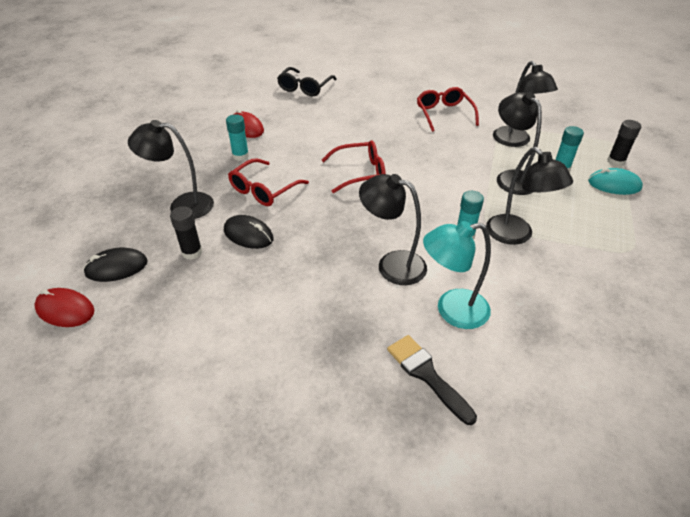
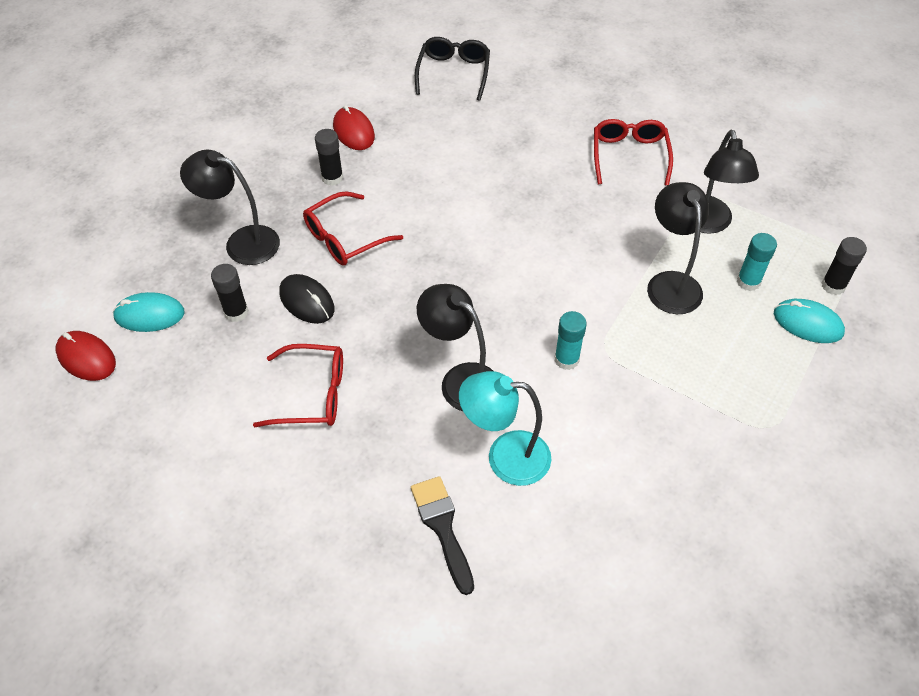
camera: 15 degrees right, 10 degrees up
black mouse [83,247,148,282] -> turquoise mouse [113,292,185,332]
turquoise glue stick [226,114,249,161] -> black glue stick [315,129,343,186]
black glasses [277,67,337,96] -> black glasses turned 150 degrees clockwise [415,37,490,101]
red glasses [322,140,386,193] -> red glasses moved to [253,344,343,427]
black lamp [486,147,573,245] -> none

